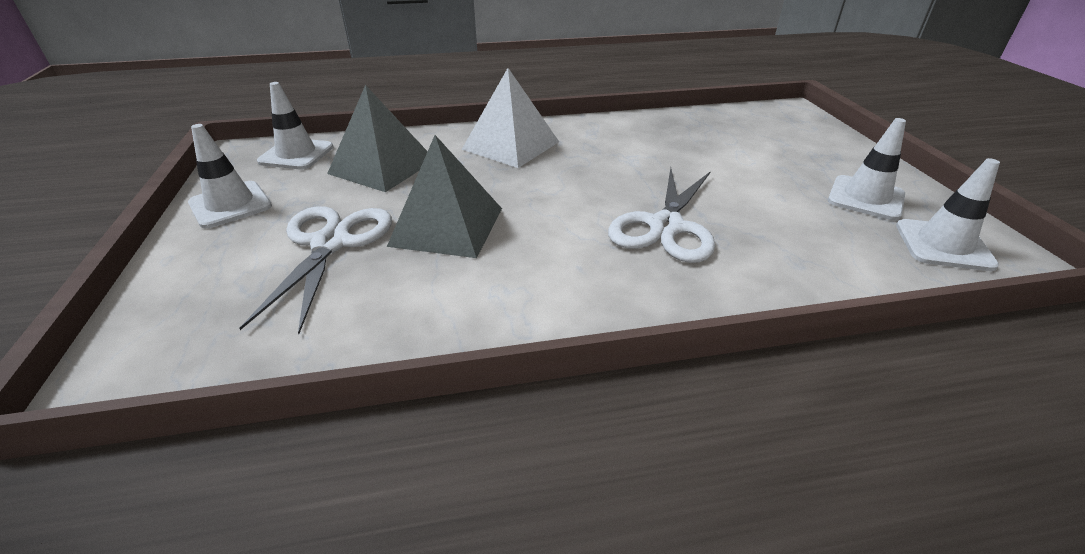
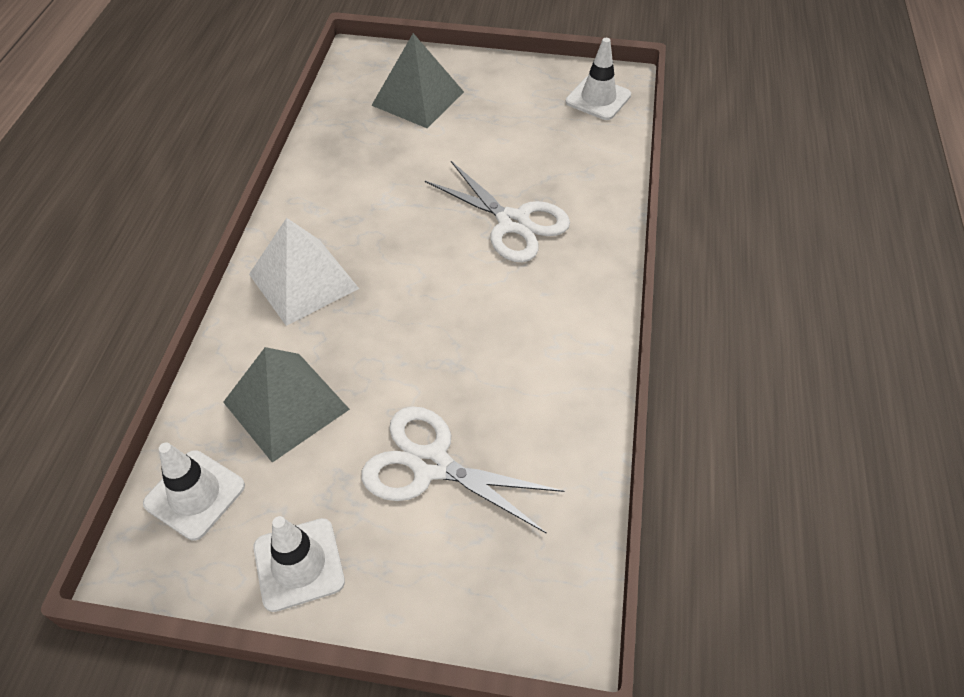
camera: 70 degrees left, 15 degrees up
grey pyramid [387,135,502,258] -> grey pyramid moved to [371,33,464,128]
white traffic cone [828,118,906,220] -> none

